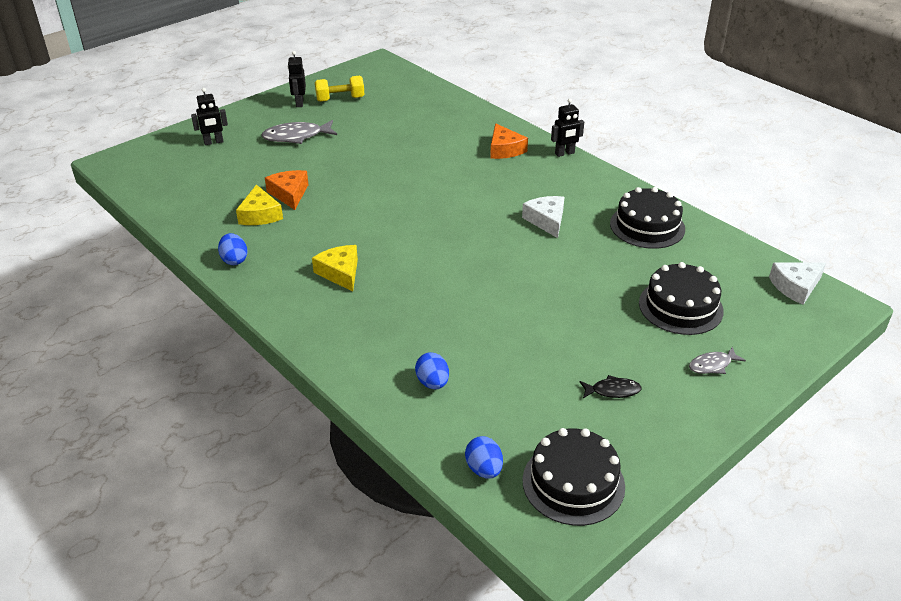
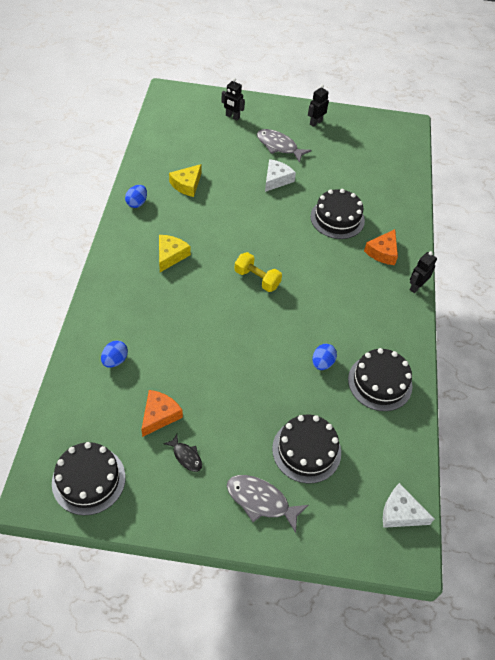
camera: 45 degrees right, 15 degrees up
orange cheese [265,170,309,210] -> orange cheese moved to [141,390,183,437]
yellow dumbbell [315,76,365,102] -> yellow dumbbell moved to [234,252,282,292]
blue egg [465,436,503,479] -> blue egg moved to [312,344,337,370]
white cheese [522,196,564,238] -> white cheese moved to [265,159,296,192]
black robot [551,98,584,157] -> black robot turned 105 degrees clockwise [410,251,437,293]
grey fish [689,347,746,374] -> grey fish [227,475,309,533], size x1.73
none -> black cake [310,189,365,239]

